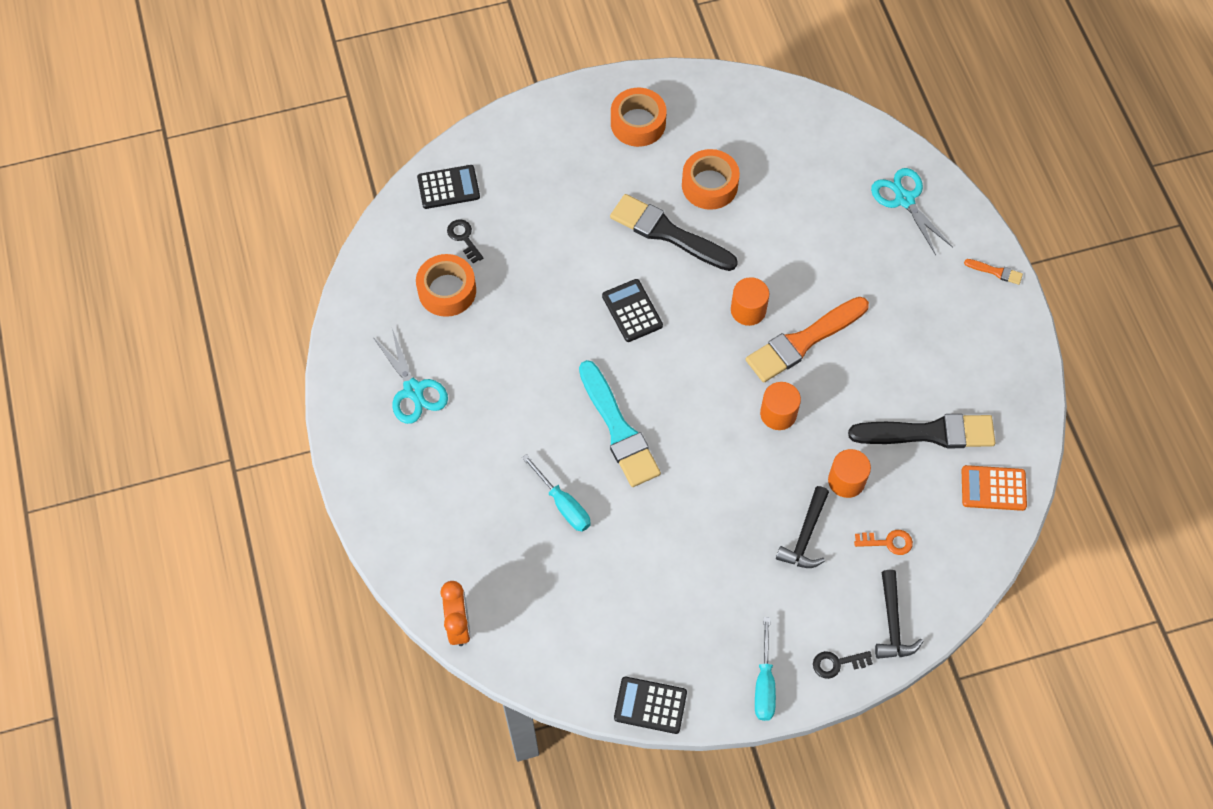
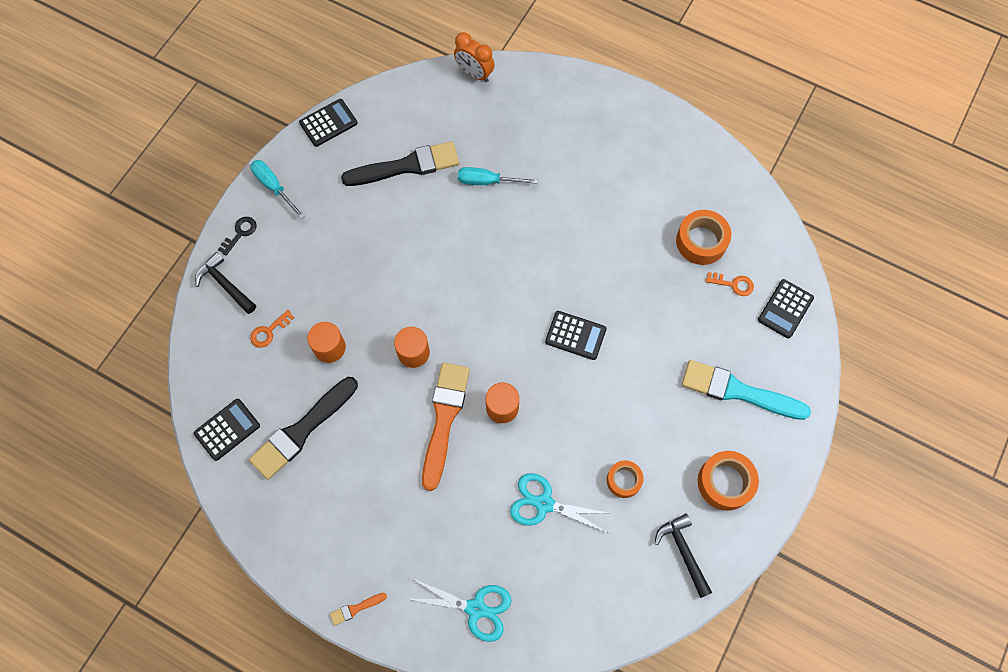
camera: 135 degrees right, 5 degrees up
turquoise scissors [373,329,448,424] -> turquoise scissors moved to [510,473,613,533]
black key [447,219,483,263] -> orange key [706,272,754,296]
turquoise brush [579,360,661,487] -> turquoise brush moved to [682,360,811,420]
black brush [610,194,738,271] -> black brush moved to [341,141,459,186]
orange tape [682,149,740,210] -> orange tape [607,461,644,498], size x0.63
black hammer [776,486,829,568] -> black hammer moved to [654,513,712,598]
orange calculator [962,465,1027,511] -> black calculator [194,399,260,461]

